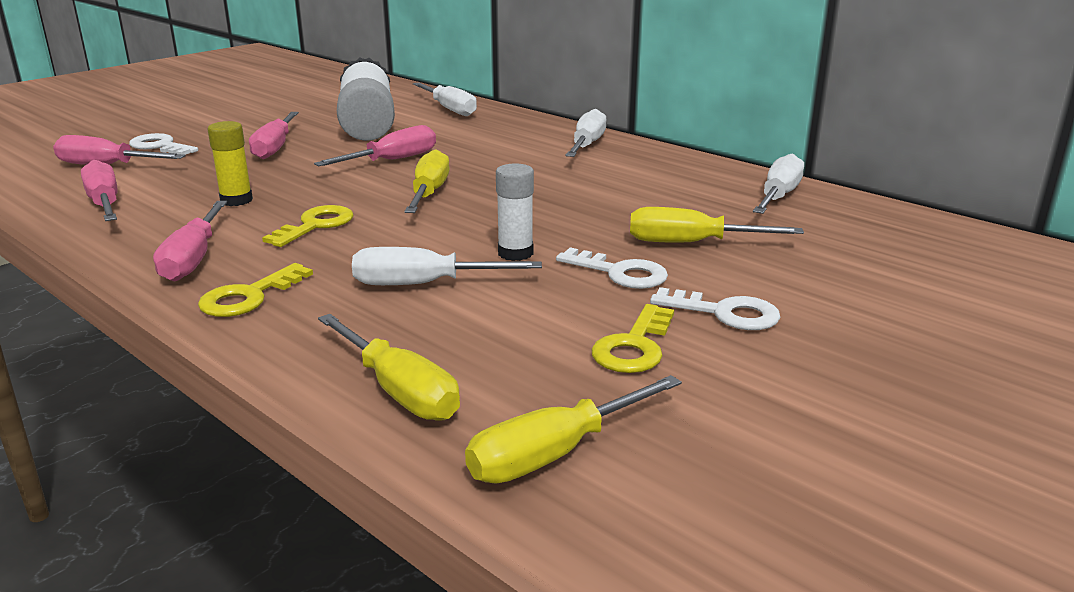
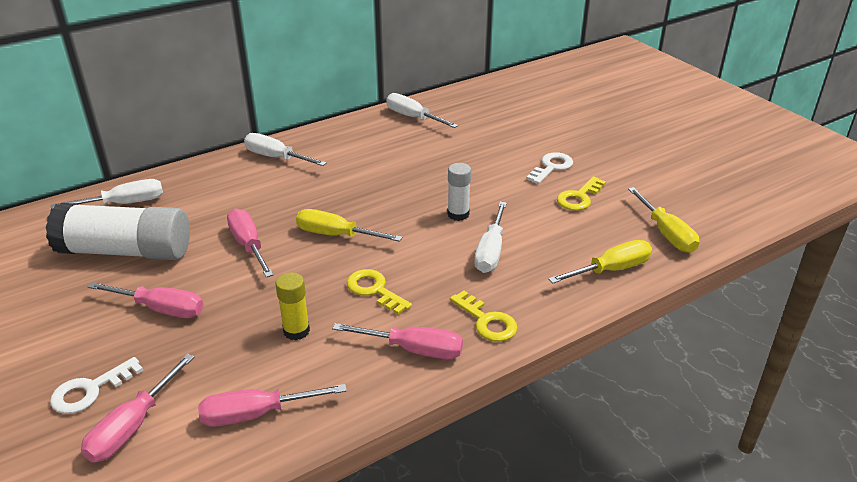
camera: 75 degrees left, 10 degrees up
white key [556,247,668,289] -> none
yellow key [591,304,674,373] -> yellow key turned 90 degrees clockwise [557,176,606,211]
yellow screwdriver [630,207,804,243] -> none

